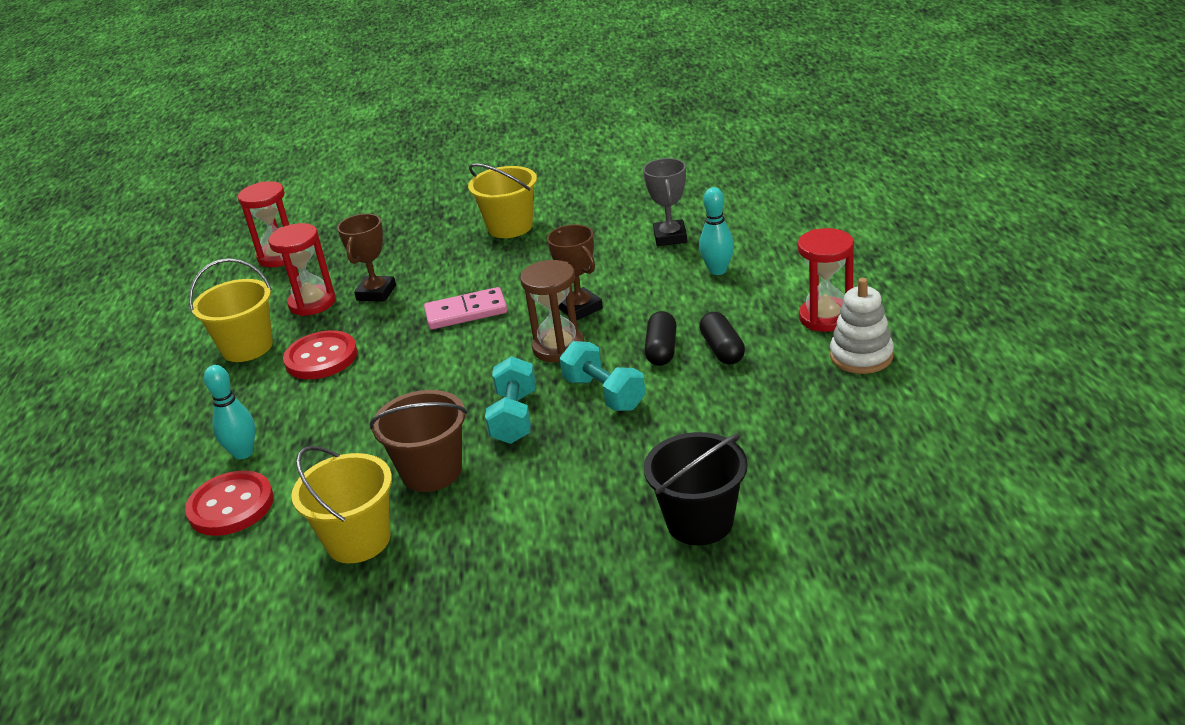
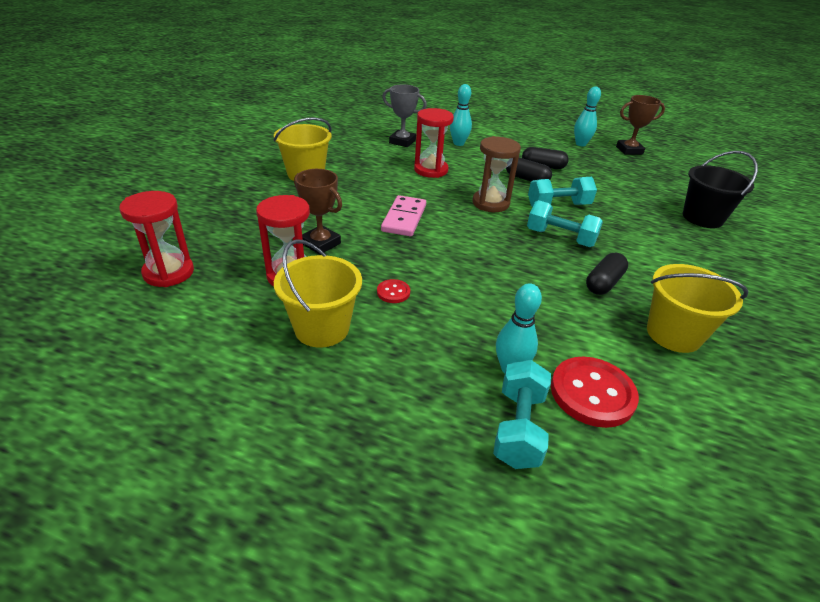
camera: 70 degrees left, 5 degrees up
red button [283,330,357,379] -> red button [377,279,410,303], size x0.49
brown bucket [369,390,467,492] -> black capsule [586,253,628,295]
brown trophy [547,224,603,320] -> brown trophy moved to [616,95,665,155]
red hourglass [798,228,854,332] -> red hourglass moved to [414,108,454,178]
white stacking toy [830,278,894,374] -> turquoise bowling pin [574,86,601,146]
none -> turquoise dumbbell [493,360,551,469]

